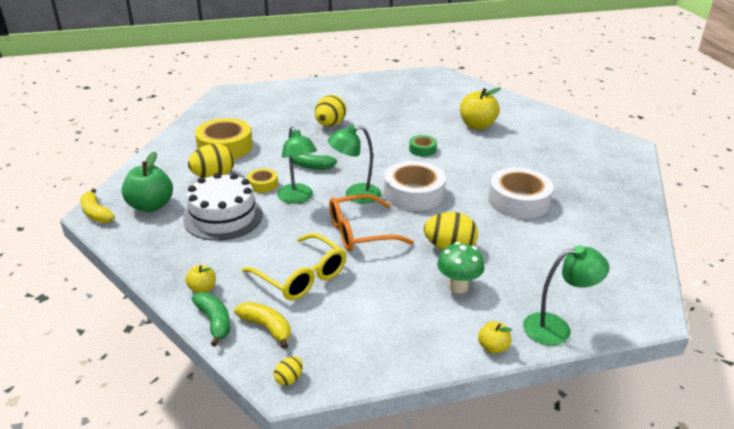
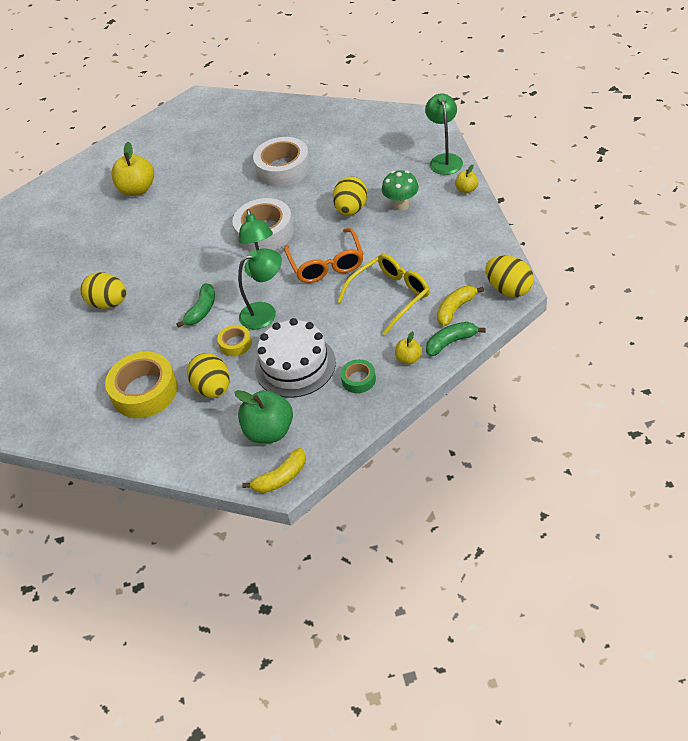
camera: 80 degrees left, 15 degrees up
yellow egg [274,356,303,386] -> yellow egg [485,256,534,297], size x2.07
green tape [409,135,437,157] -> green tape moved to [341,359,376,393]

